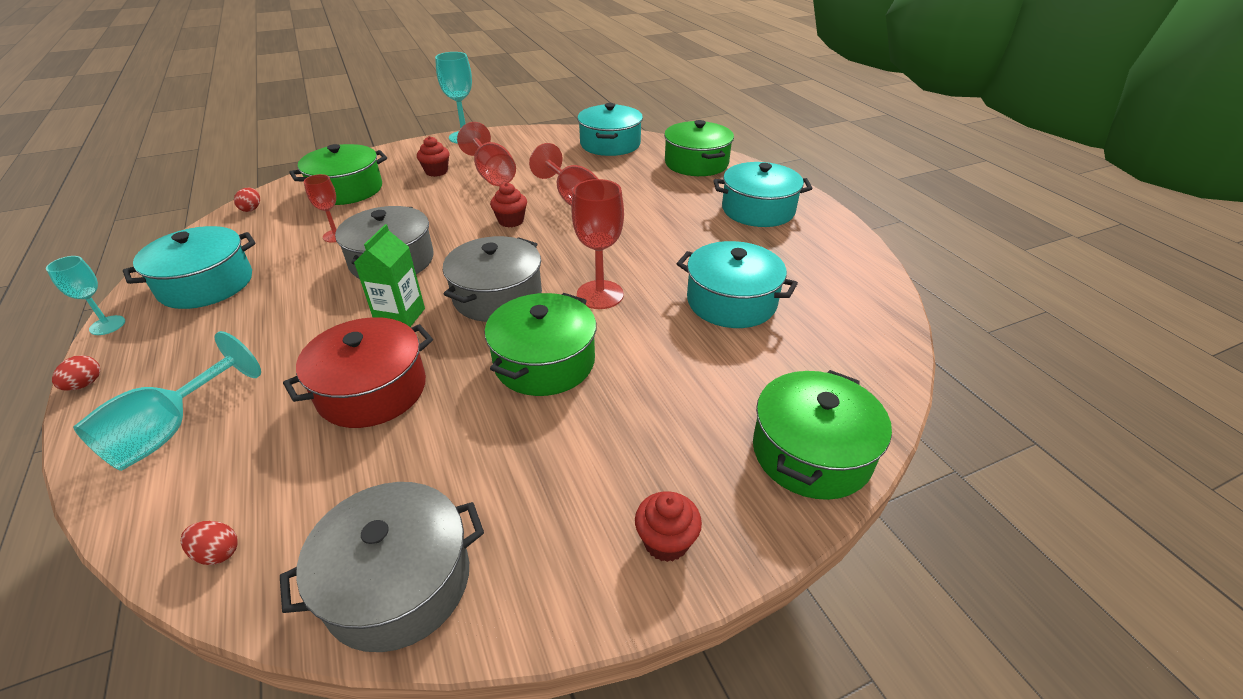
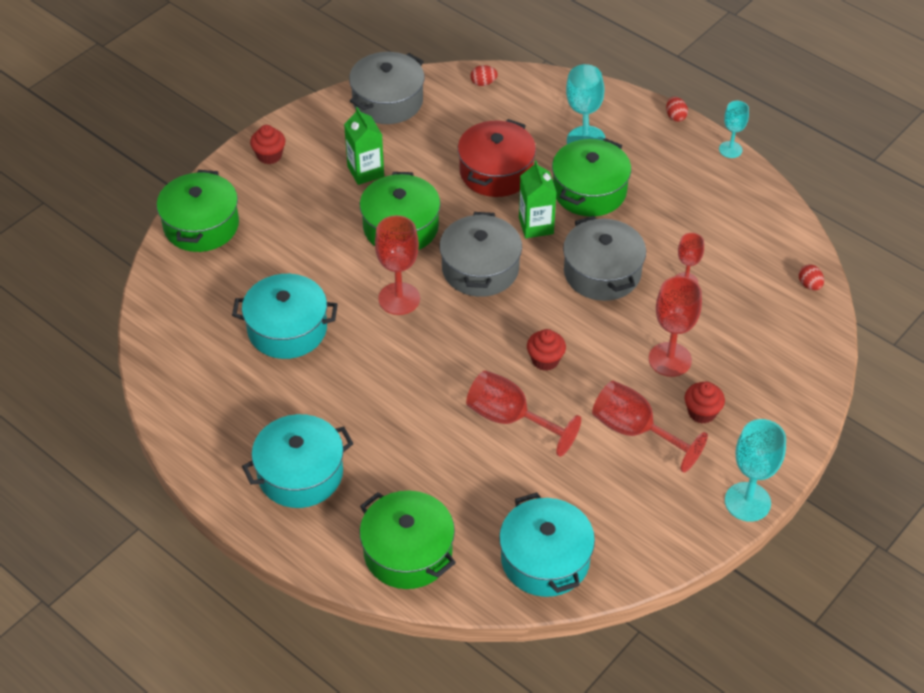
camera: 155 degrees right, 10 degrees up
turquoise pot [123,226,256,309] -> none
green pot [289,144,387,205] -> green pot moved to [552,138,631,216]
none -> green carton [344,107,384,185]
none -> red goblet [649,276,702,377]

